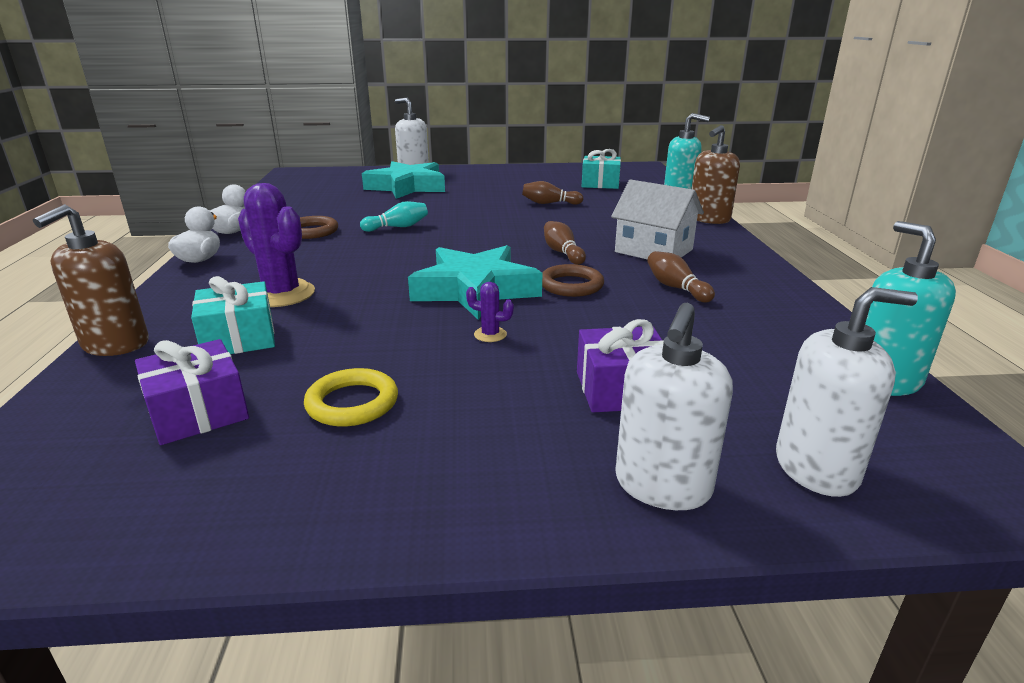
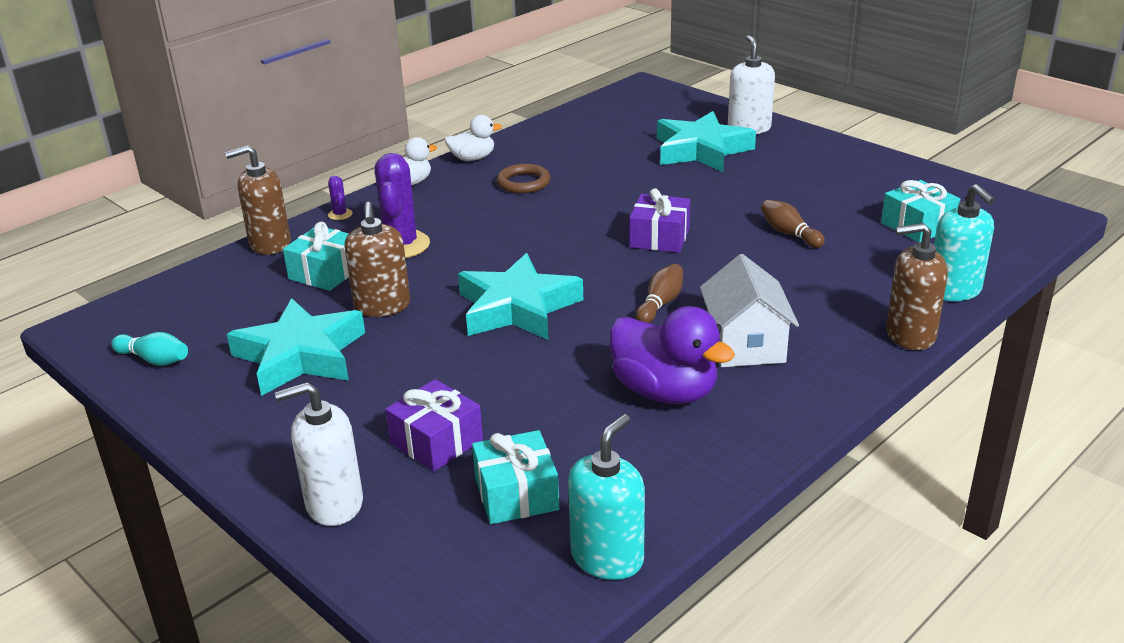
camera: 50 degrees right, 5 degrees up
purple gift [135,339,249,445] -> purple gift moved to [629,188,690,253]
yellow ring [304,368,398,426] -> turquoise star [227,298,365,396]
turquoise bowling pin [360,201,428,232] -> turquoise bowling pin moved to [111,332,188,366]
purple cactus [466,282,514,342] -> purple cactus moved to [328,176,353,220]
brown ring [542,264,604,297] -> none
brown bowling pin [647,251,715,302] -> purple duck [610,306,735,404]
white soap dispenser [776,287,918,497] -> none
none -> brown soap dispenser [344,202,410,317]
none -> turquoise gift [472,430,559,524]

